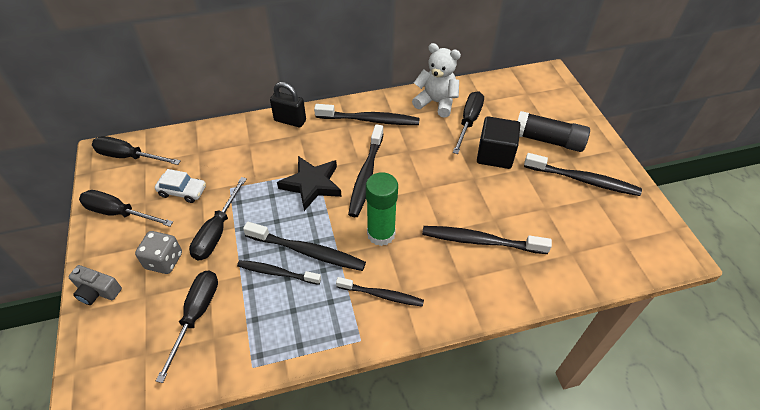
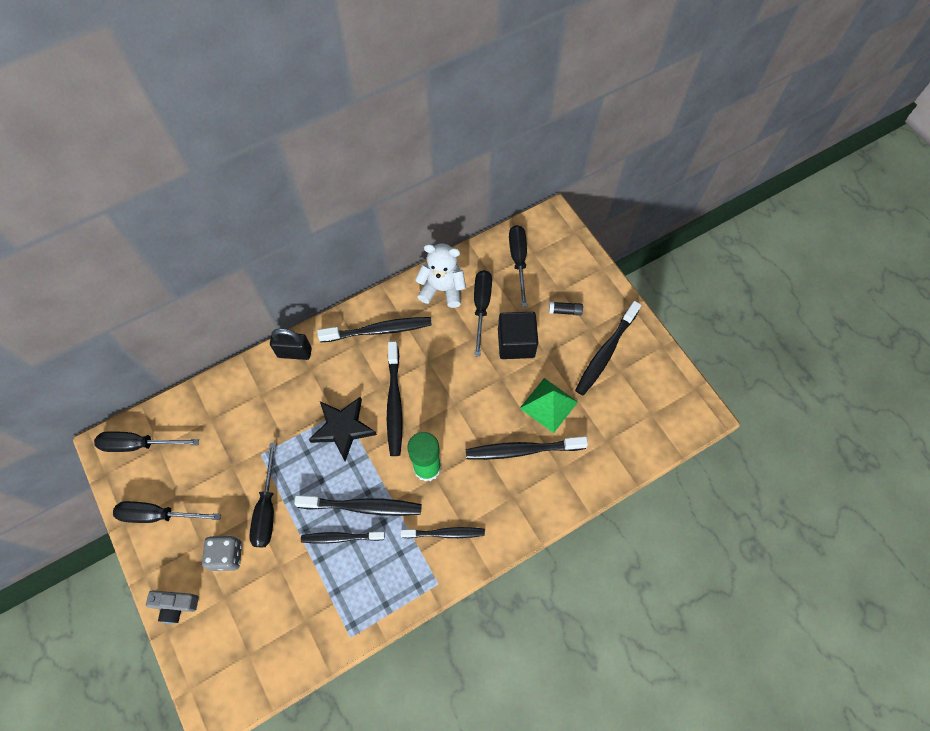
camera: 15 degrees left, 15 degrees up
white car [155,169,206,203] -> none
black screwdriver [156,270,218,383] -> black screwdriver moved to [509,225,527,307]
black glue stick [518,111,590,152] -> black glue stick [549,302,583,316], size x0.46
black toothbrush [524,153,642,196] -> black toothbrush turned 120 degrees clockwise [575,301,641,395]
none -> green pyramid [520,378,578,433]

